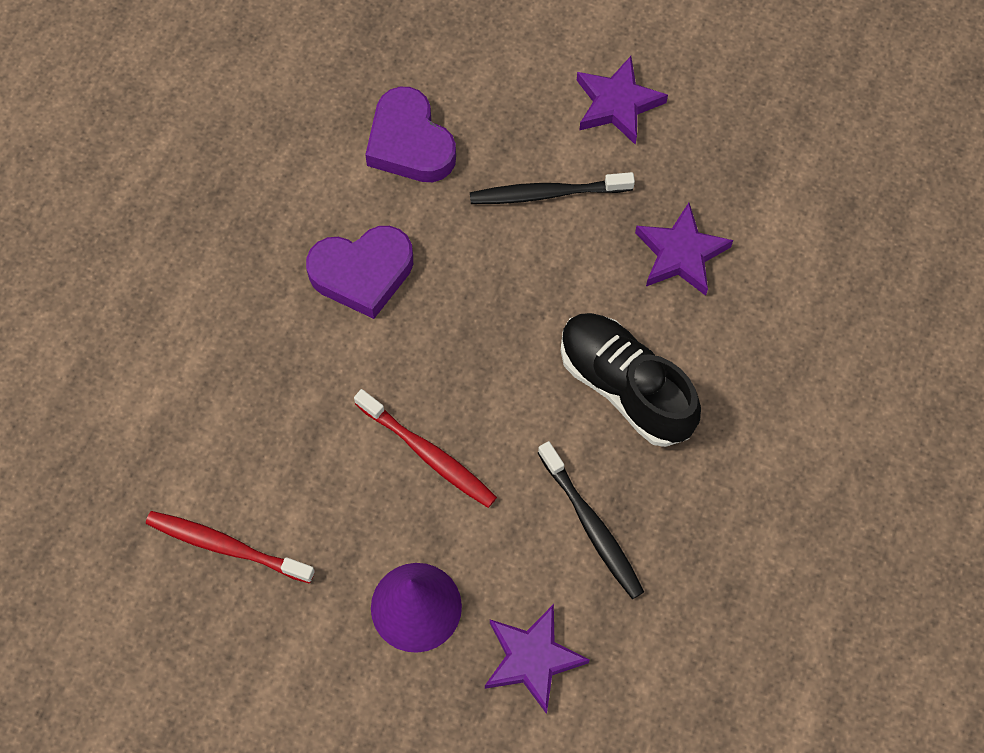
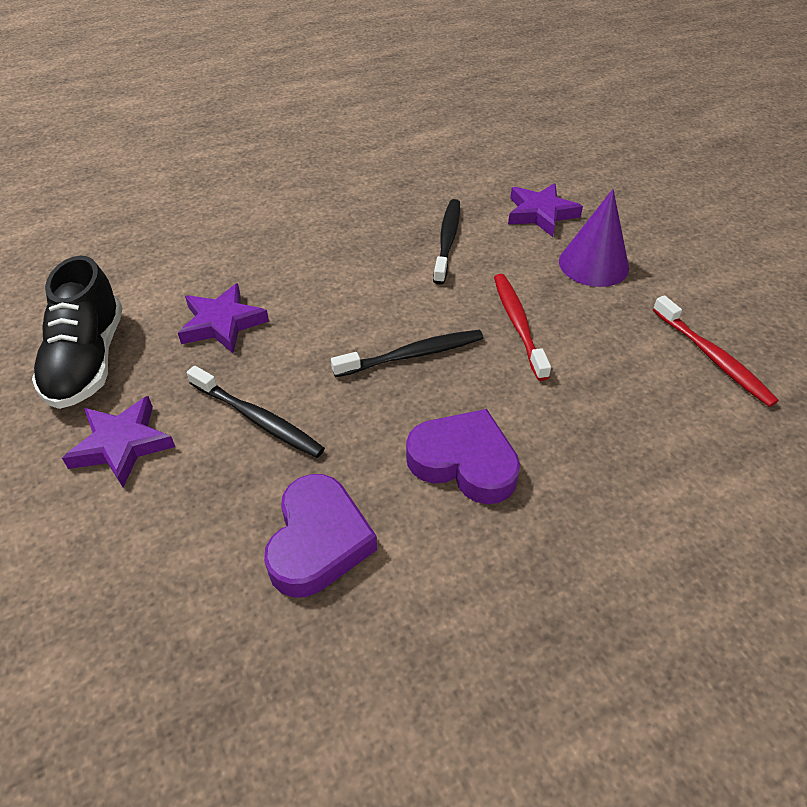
camera: 140 degrees left, 20 degrees down
black shoe [560,313,701,447] -> black shoe moved to [32,256,123,409]
none -> black toothbrush [331,330,484,377]

